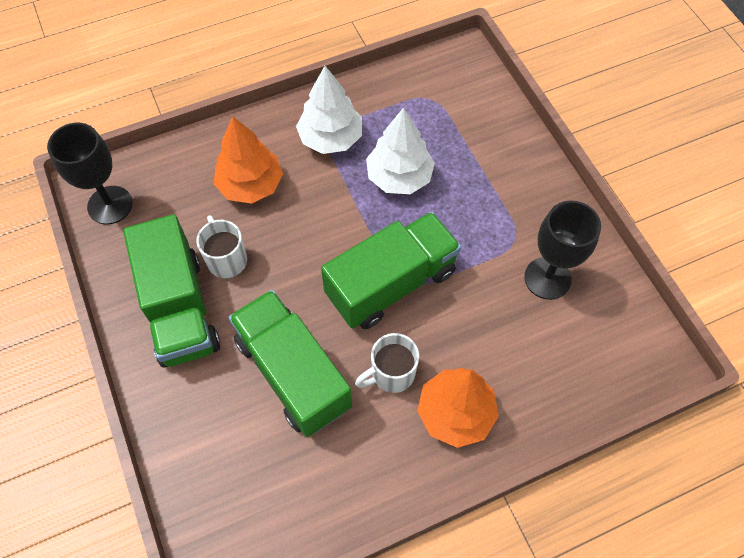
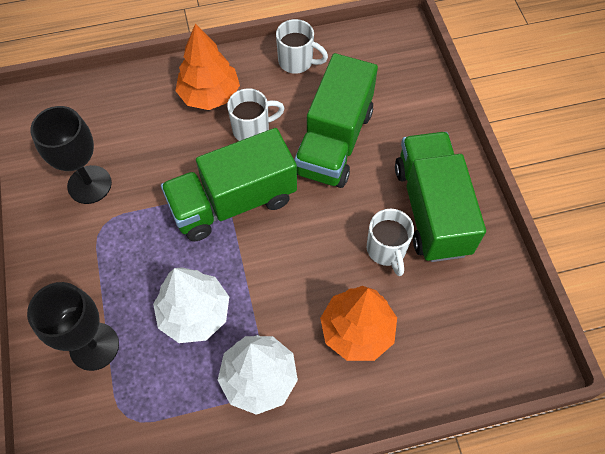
camera: 170 degrees left, 0 degrees up
black goblet [47,123,133,224] -> black goblet moved to [27,282,119,371]
green truck [229,290,352,437] -> green truck turned 45 degrees clockwise [294,53,378,188]
none -> white mug [276,19,328,74]

